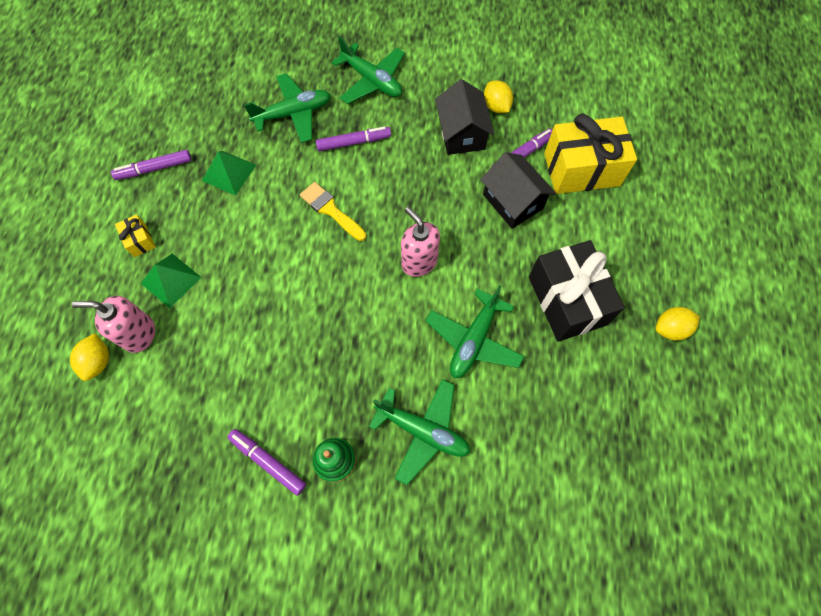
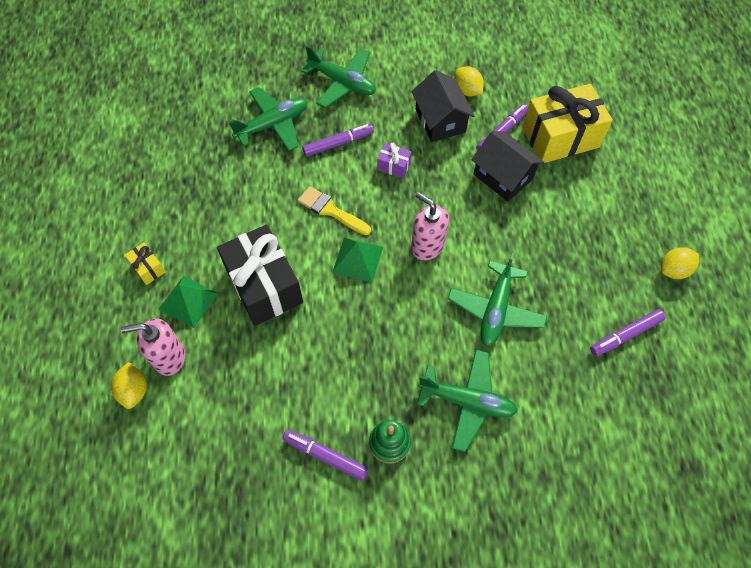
camera: 10 degrees left, 5 degrees down
purple marker [111,150,191,180] -> purple marker moved to [590,309,666,356]
green pyramid [202,151,256,195] -> green pyramid moved to [332,237,383,282]
black gift [529,240,625,342] -> black gift moved to [217,224,303,326]
none -> purple gift [377,143,411,178]

